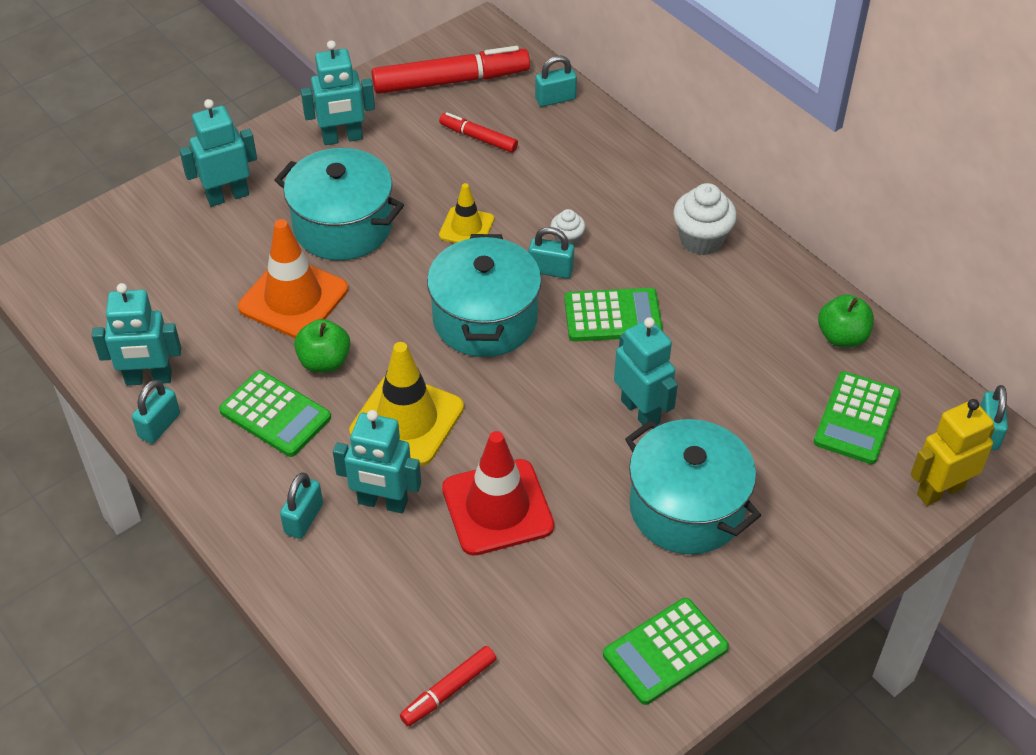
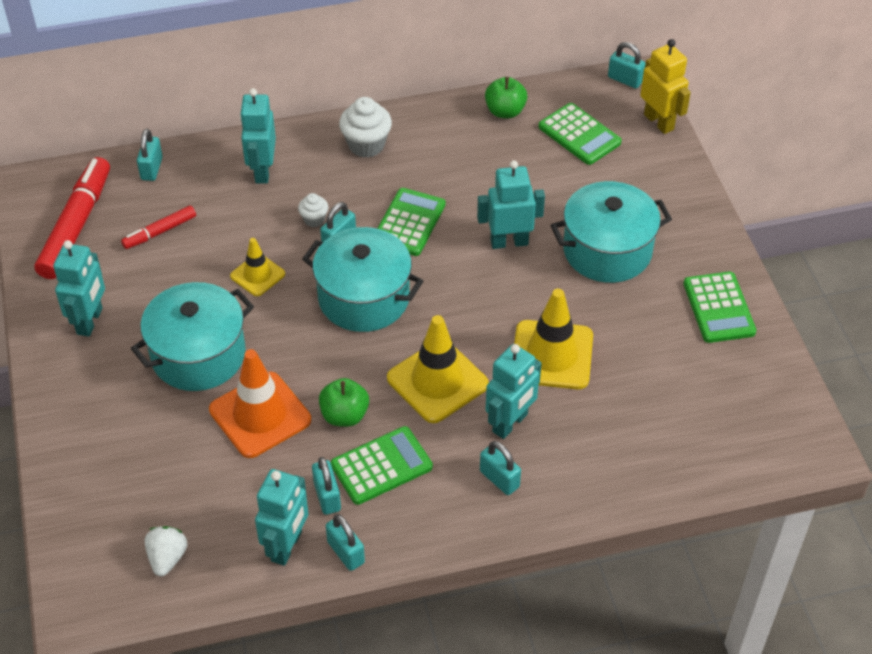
camera: 65 degrees left, 0 degrees up
turquoise robot [179,99,257,207] -> turquoise robot moved to [240,88,276,184]
red marker [400,646,496,726] -> none
red traffic cone [442,431,554,556] -> yellow traffic cone [514,289,593,389]
yellow robot [911,399,995,506] -> yellow robot turned 150 degrees clockwise [640,39,691,134]
none -> white strawberry [144,526,187,576]
none -> turquoise padlock [312,457,341,515]

